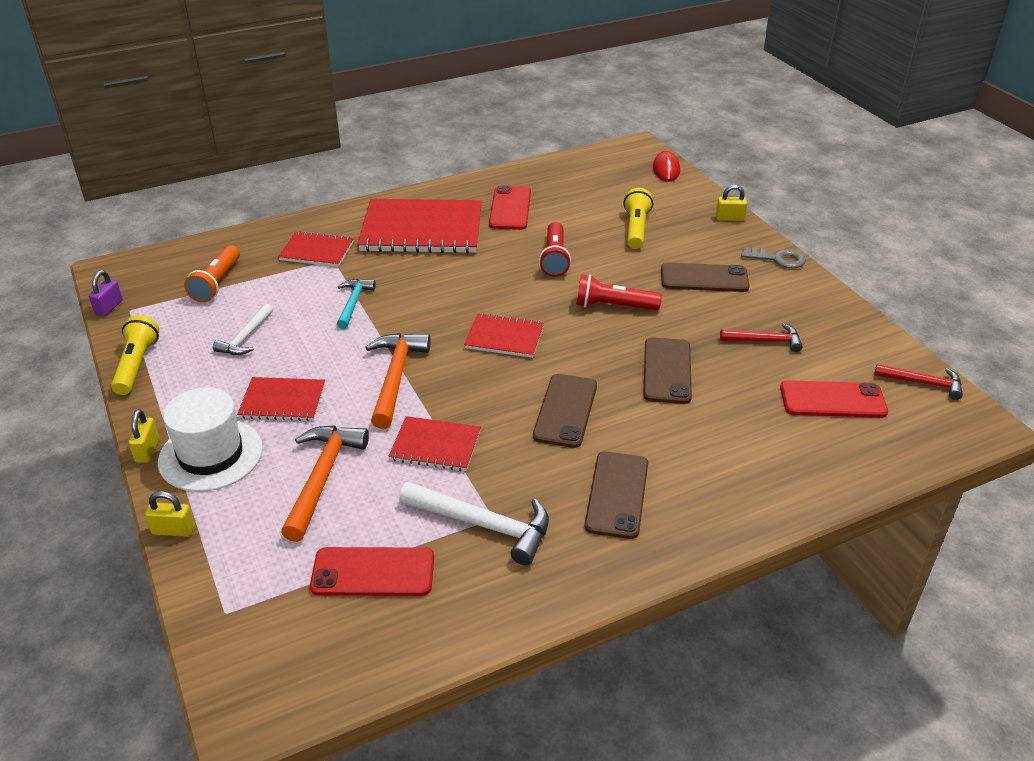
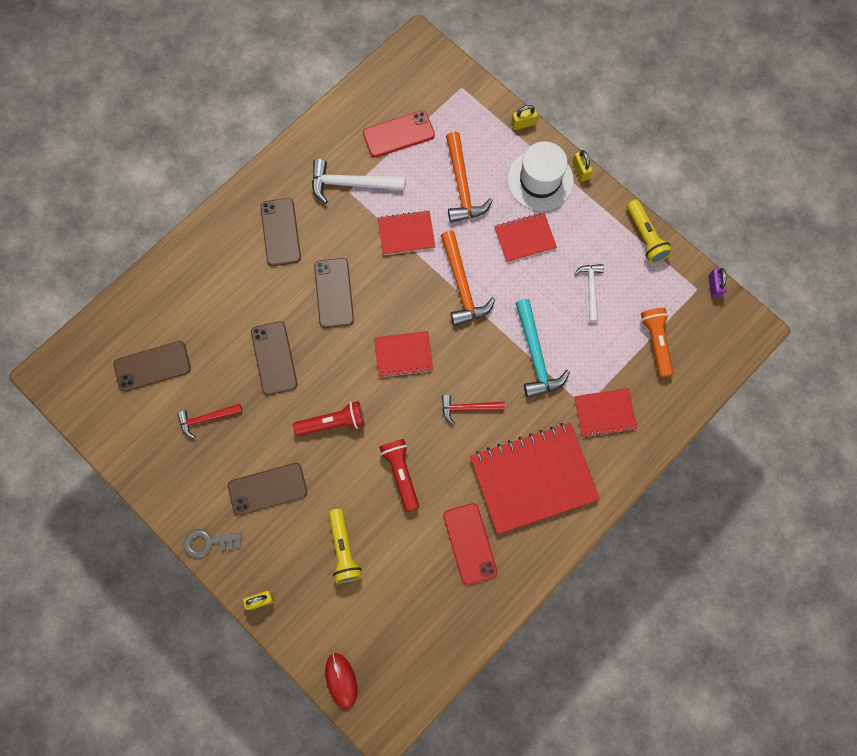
camera: 160 degrees right, 35 degrees up
turquoise hammer [337,279,376,329] -> turquoise hammer [515,299,570,398], size x1.60
red phone [780,380,888,418] -> brown phone [114,341,191,392]
red hammer [874,364,963,400] -> red hammer moved to [442,395,505,425]

